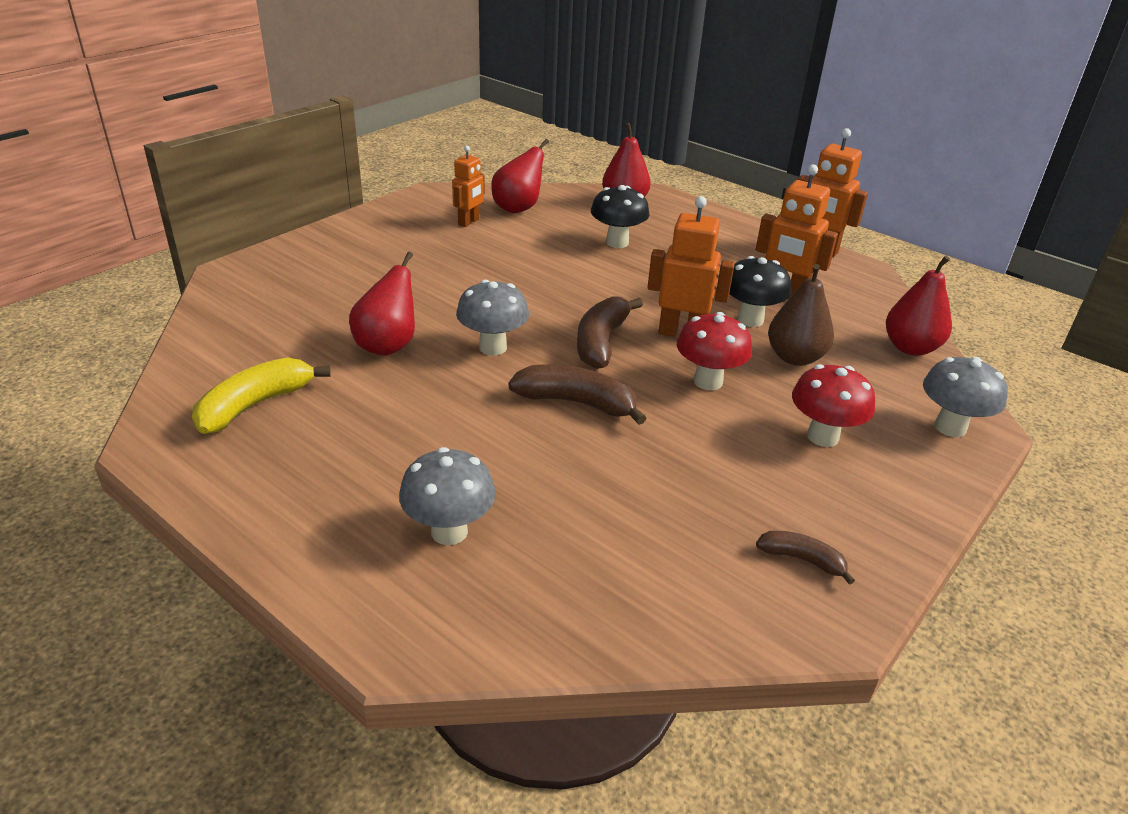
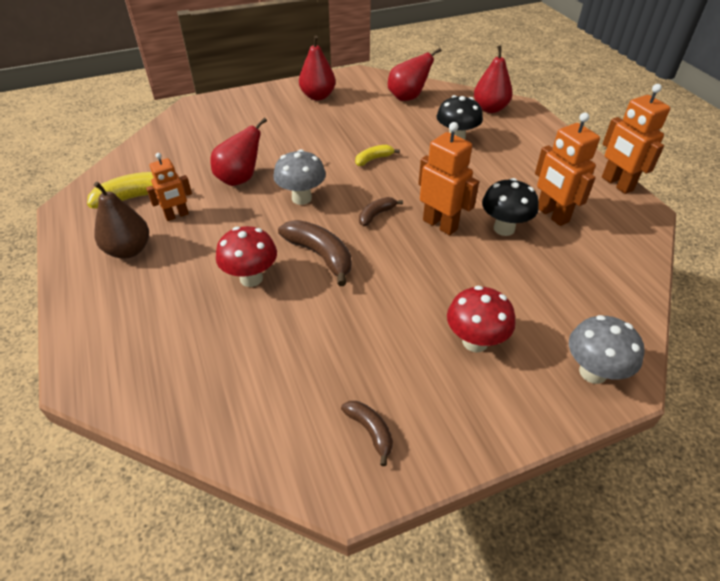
camera: 30 degrees right, 10 degrees up
grey mushroom [399,447,496,545] -> none
orange robot [452,146,485,227] -> orange robot moved to [146,153,192,221]
brown banana [577,296,643,369] -> brown banana [359,197,403,226], size x0.57
red mushroom [677,312,752,390] -> red mushroom moved to [216,226,277,287]
brown pear [768,264,834,366] -> brown pear moved to [94,182,149,259]
red pear [886,256,952,356] -> red pear moved to [299,35,336,100]
none -> yellow banana [355,145,400,166]

